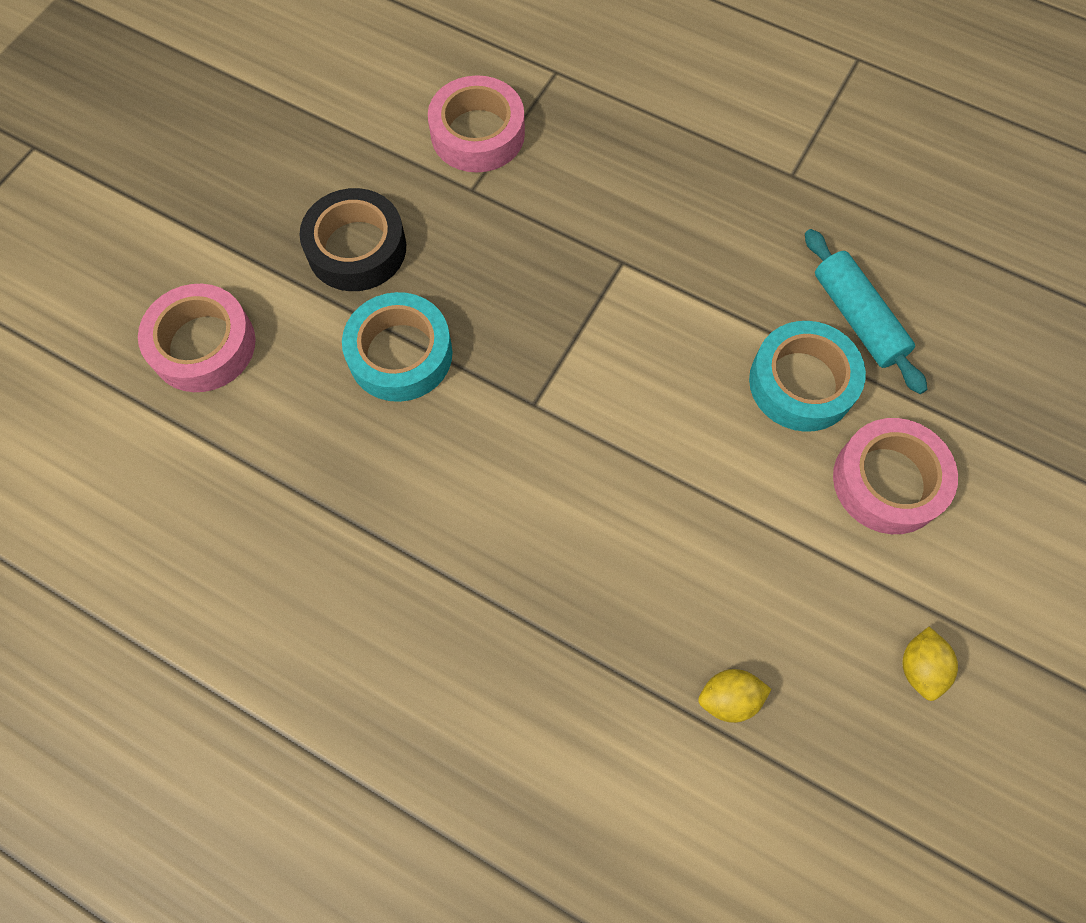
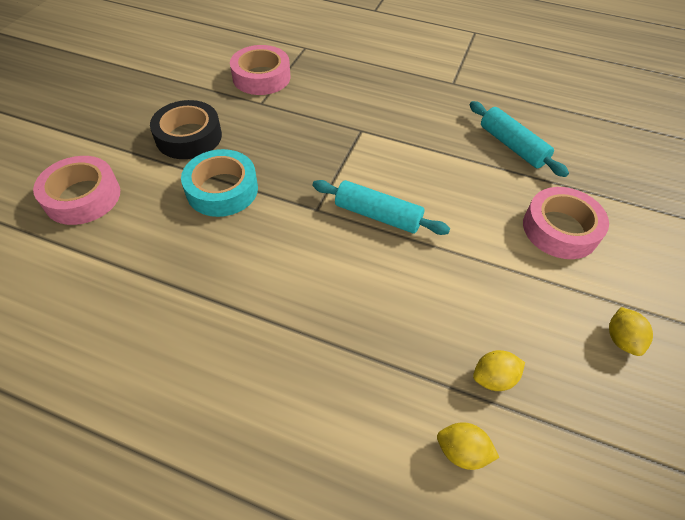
camera: 10 degrees left, 15 degrees down
turquoise tape [749,321,866,432] -> none
none -> turquoise rolling pin [312,180,450,235]
none -> yellow lemon [437,423,499,470]

